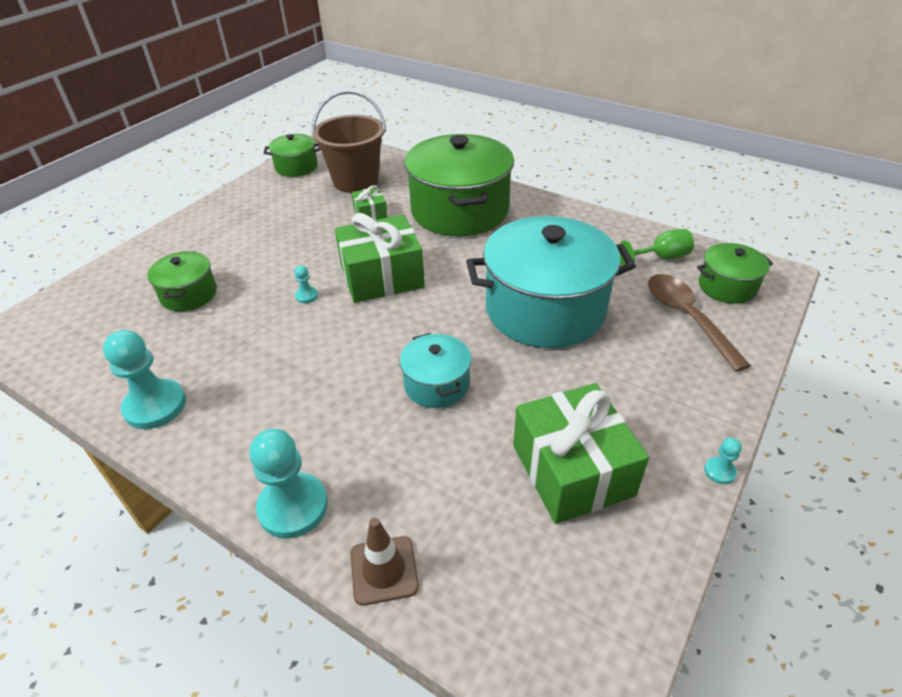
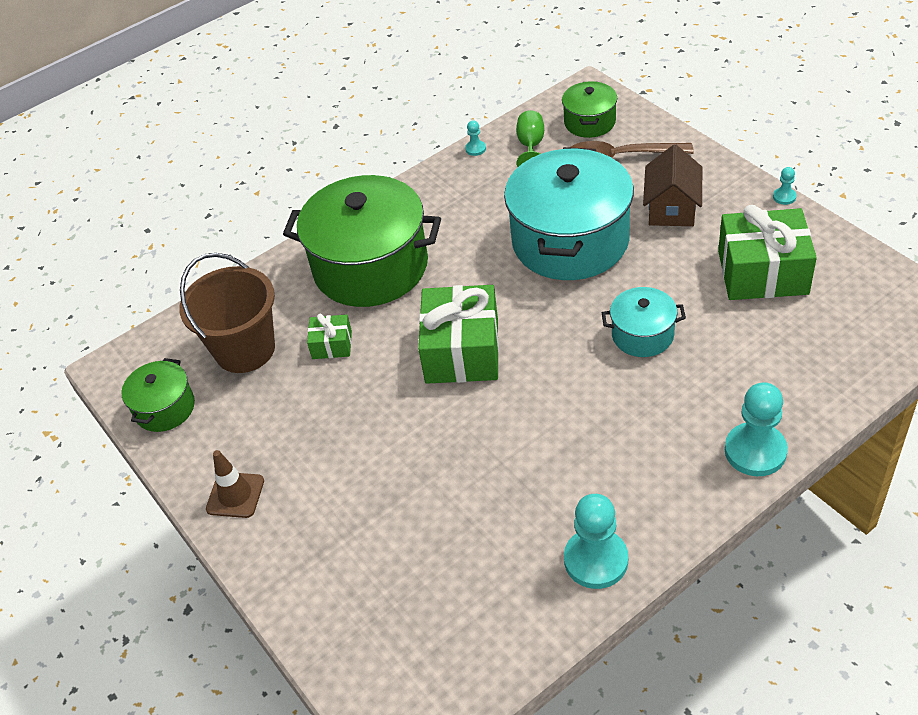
camera: 65 degrees left, 5 degrees up
green pot [147,251,217,311] -> none
turquoise pawn [294,265,318,303] -> turquoise pawn moved to [465,121,486,156]
brown traffic cone [350,518,419,606] -> brown traffic cone moved to [206,450,264,518]
none -> brown house [643,145,702,226]

